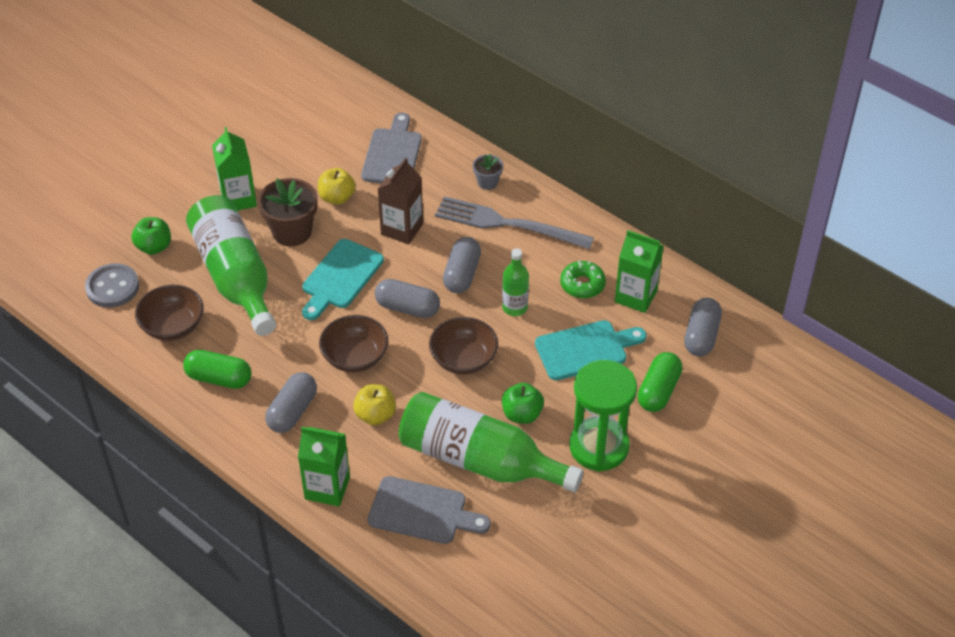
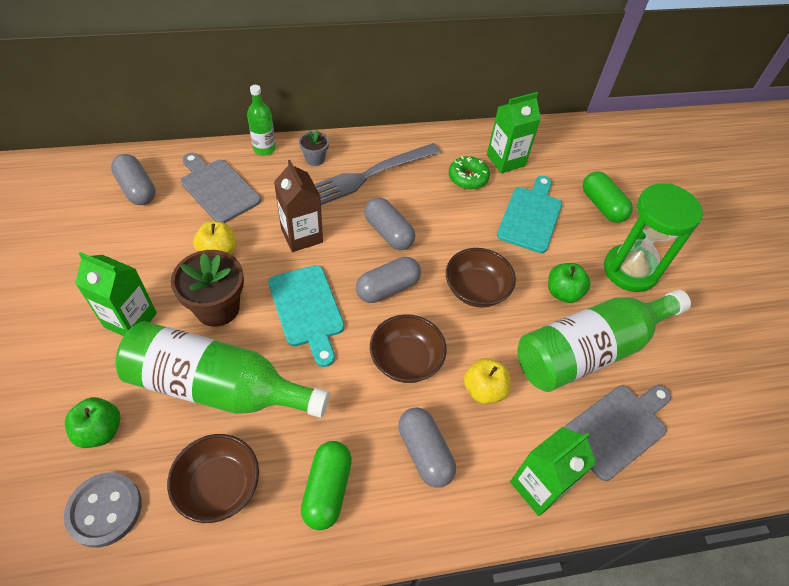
camera: 55 degrees left, 5 degrees up
green capsule [183,350,252,389] -> green capsule turned 45 degrees counterclockwise [301,441,352,530]
green bottle [502,248,529,316] -> green bottle moved to [247,85,276,156]
grey capsule [684,298,722,356] -> grey capsule moved to [111,154,156,205]

